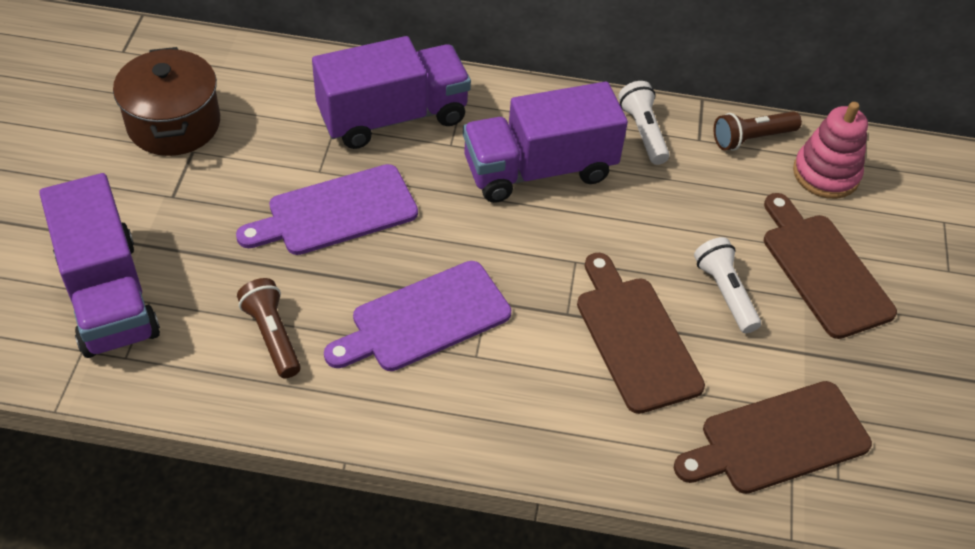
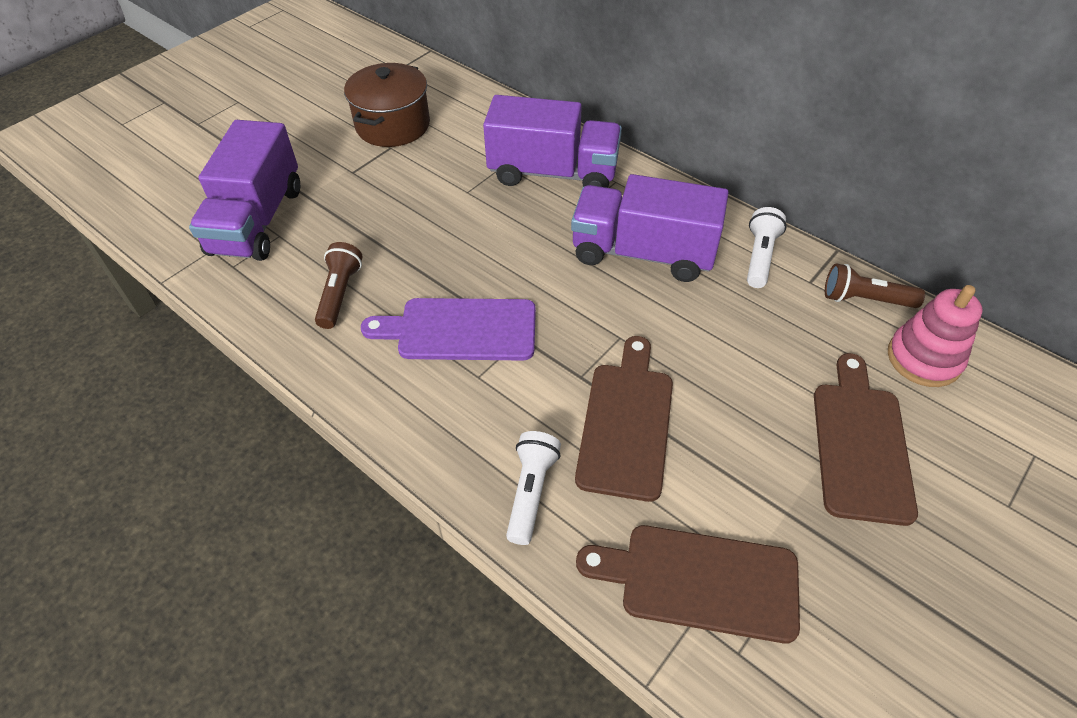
camera: 35 degrees right, 0 degrees up
purple cutting board [236,164,418,255] -> none
white flashlight [694,237,761,333] -> white flashlight moved to [506,431,561,545]

